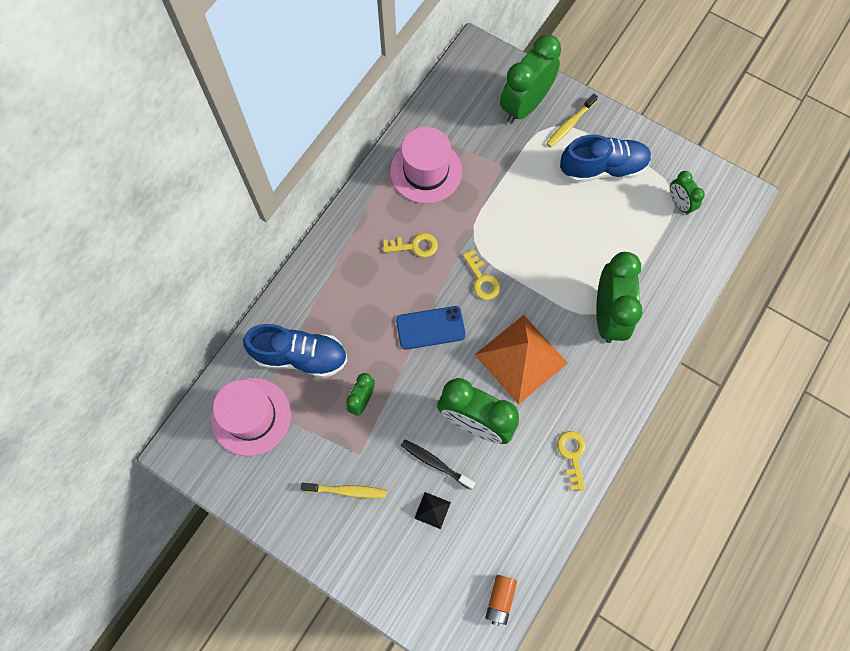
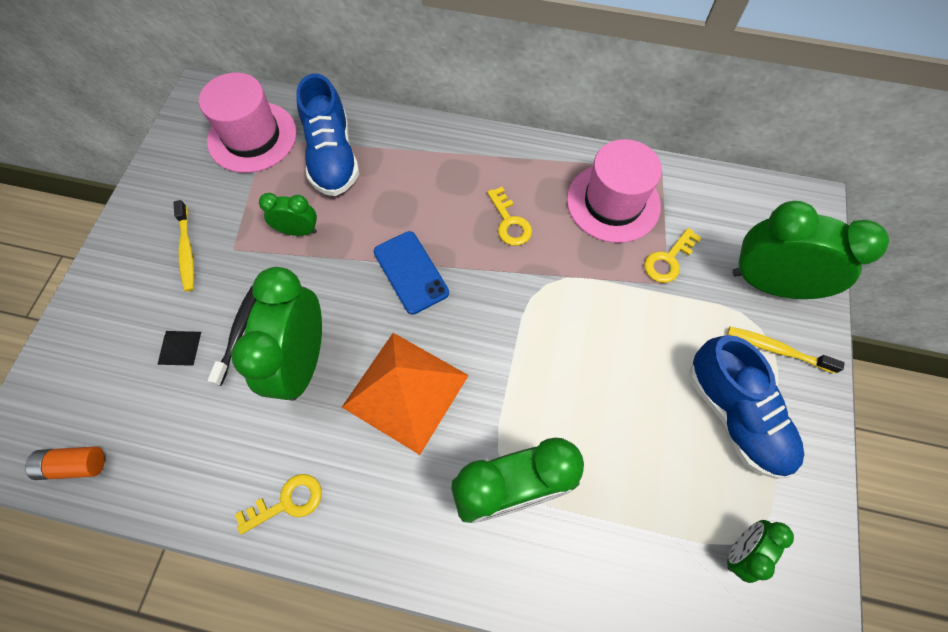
camera: 70 degrees right, 5 degrees down
yellow key [463,250,500,300] -> yellow key moved to [644,228,701,283]

